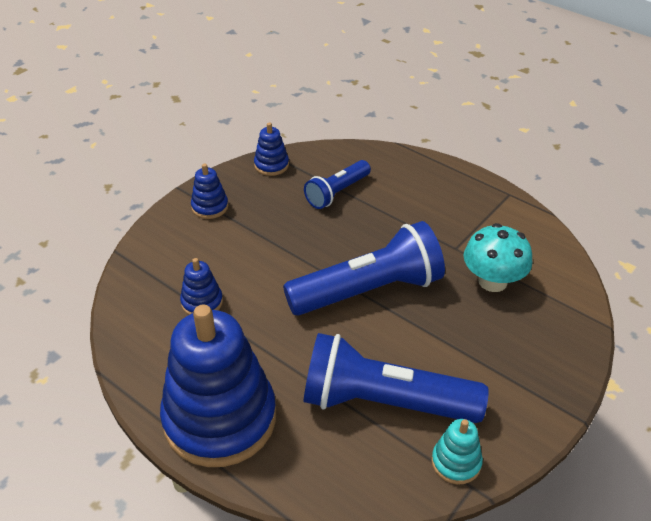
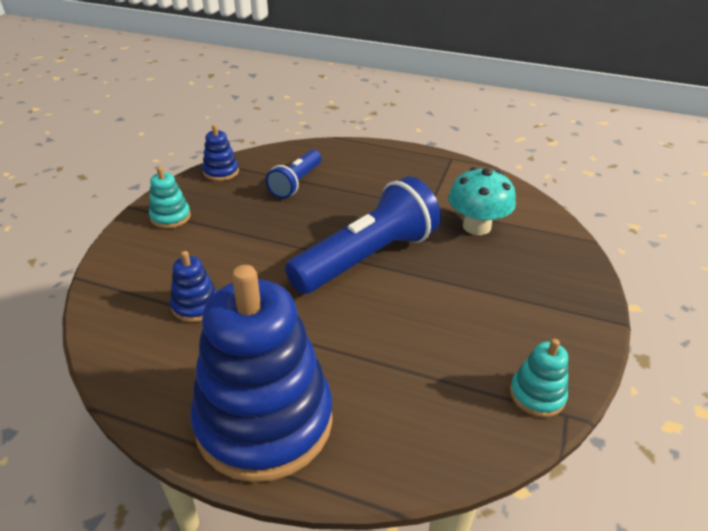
camera: 20 degrees left, 5 degrees down
blue stacking toy [191,163,228,219] -> turquoise stacking toy [149,166,191,229]
blue flashlight [304,333,489,423] -> none

